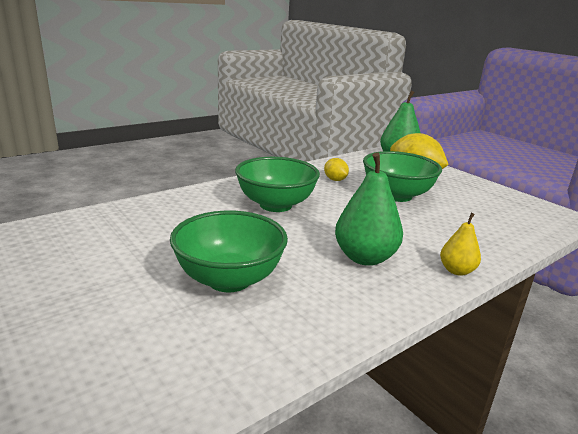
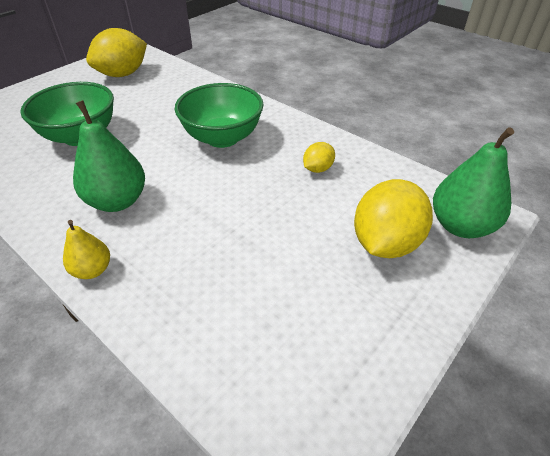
camera: 80 degrees right, 20 degrees up
green bowl [363,151,442,202] -> none
none -> yellow lemon [86,28,147,77]

